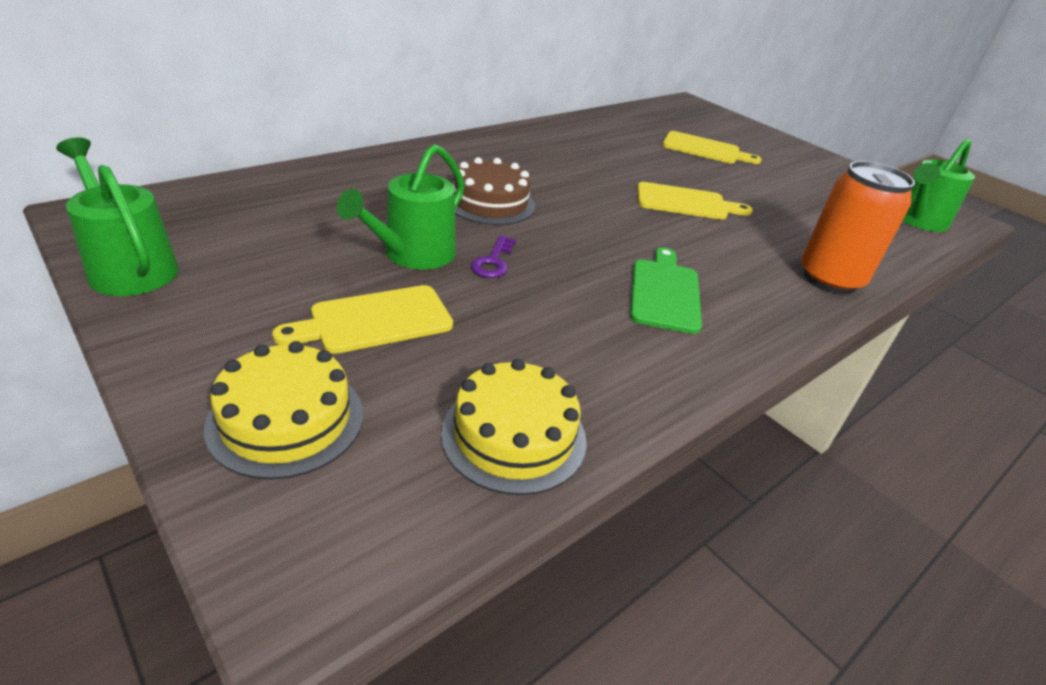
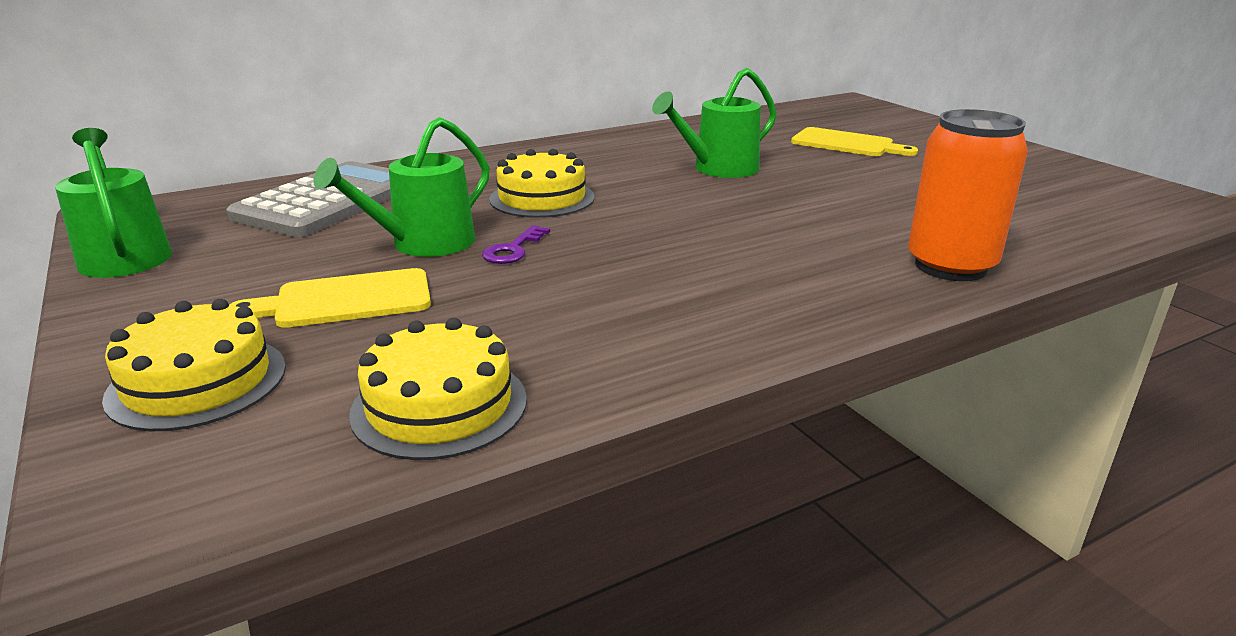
camera: 15 degrees right, 10 degrees down
brown cake [453,157,535,225] -> yellow cake [489,149,594,218]
green cutting board [630,247,702,334] -> none
yellow cutting board [637,182,753,220] -> none
green watering can [903,139,975,232] -> green watering can moved to [652,68,777,178]
none -> grey calculator [226,161,391,237]

